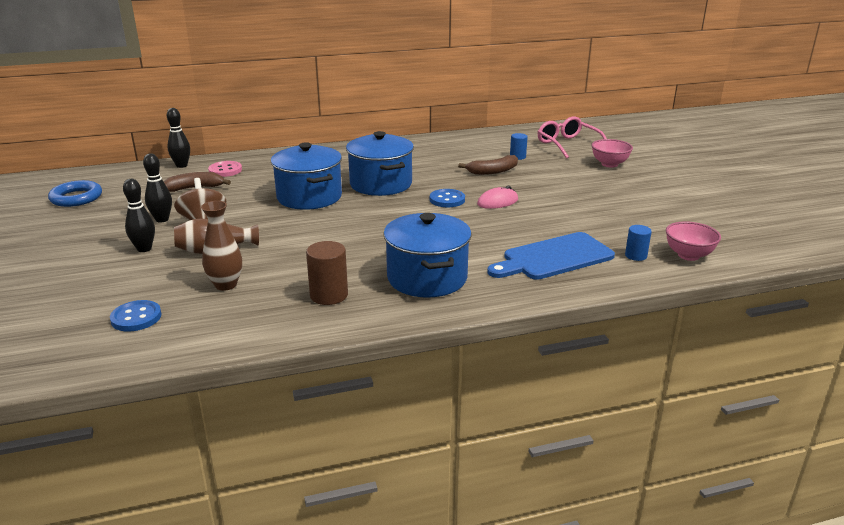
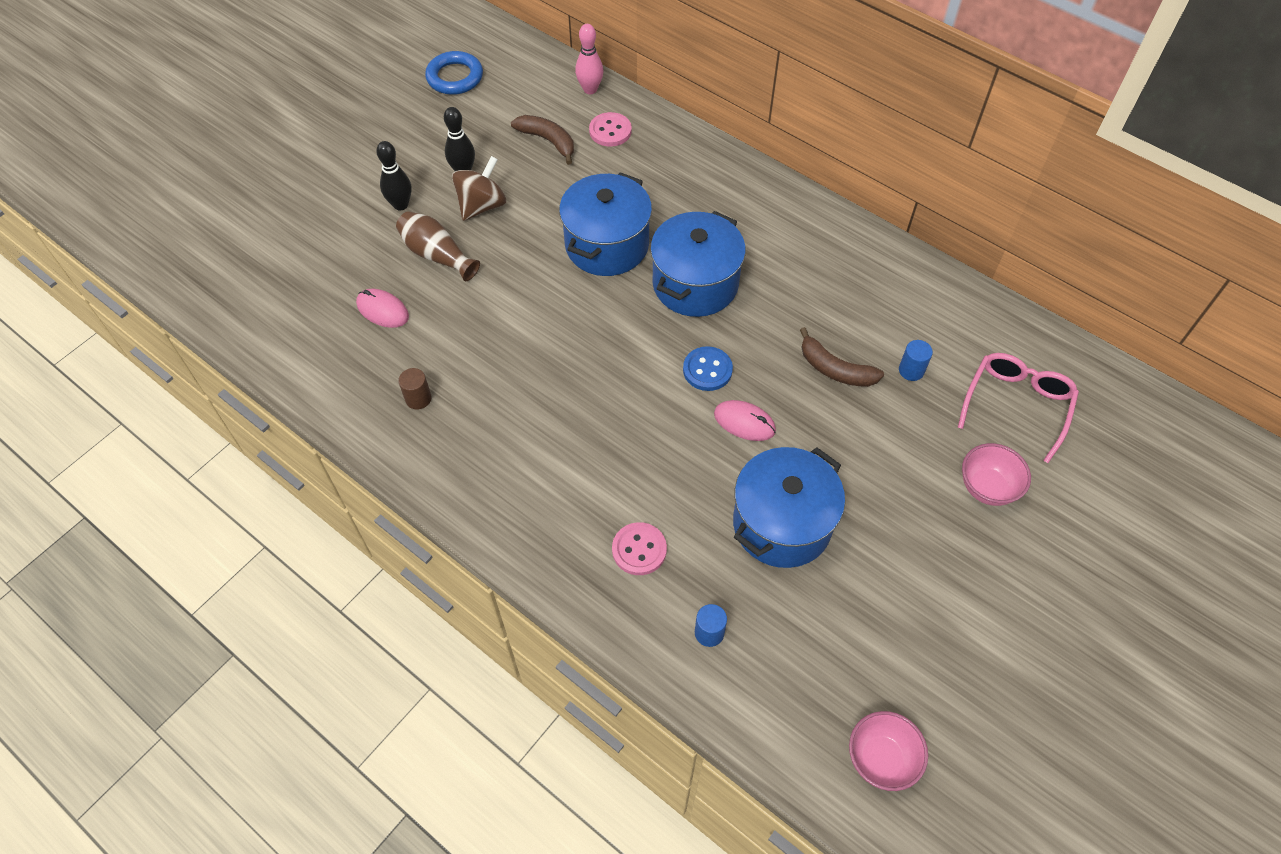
camera: 55 degrees right, 30 degrees up
blue button [110,300,161,331] -> none
black bowling pin [167,108,190,168] -> pink bowling pin [575,24,603,94]
brown vase [201,201,242,291] -> pink mouse [356,289,409,328]
brown cylinder [306,241,348,305] -> brown cylinder [398,368,431,409], size x0.63
blue pot [383,213,471,298] -> blue pot moved to [733,447,845,568]
blue cutting board [487,232,615,280] -> pink button [612,522,667,575]
pink bowl [666,221,721,261] -> pink bowl moved to [849,711,928,791]

